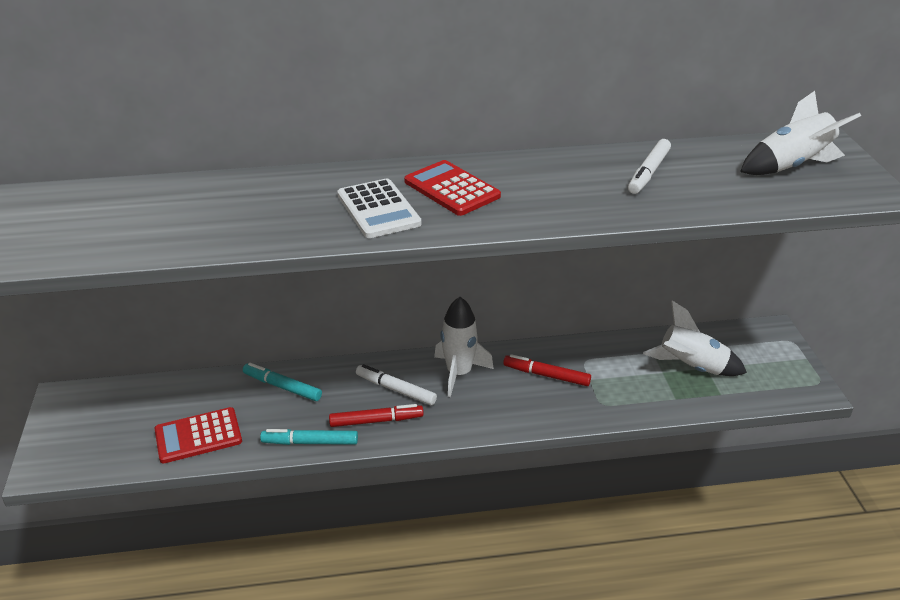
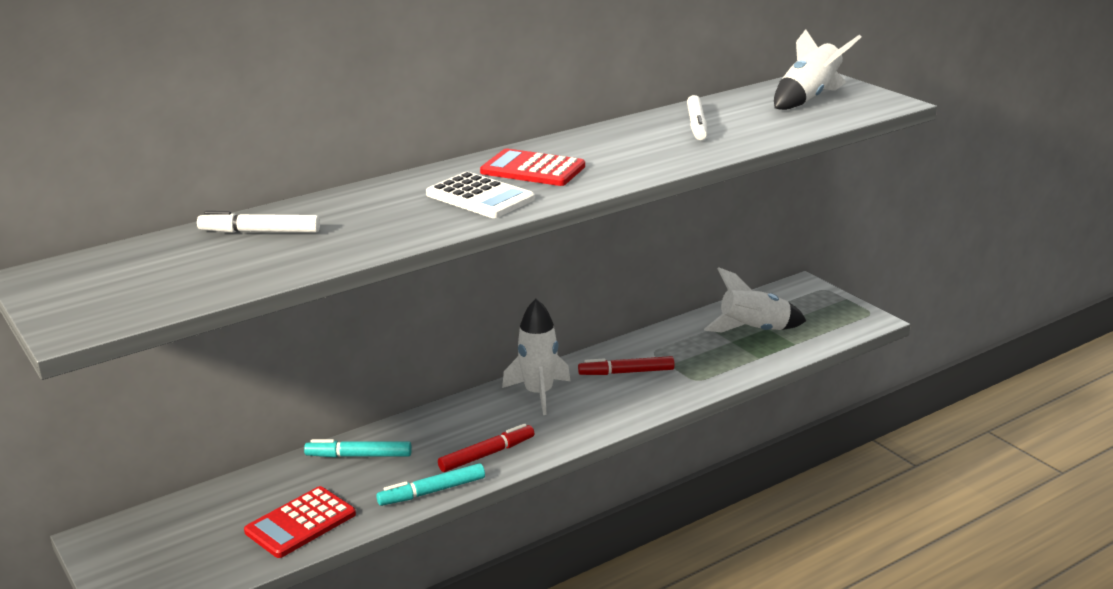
camera: 25 degrees left, 10 degrees down
white marker [356,364,437,405] -> white marker moved to [197,211,320,233]

